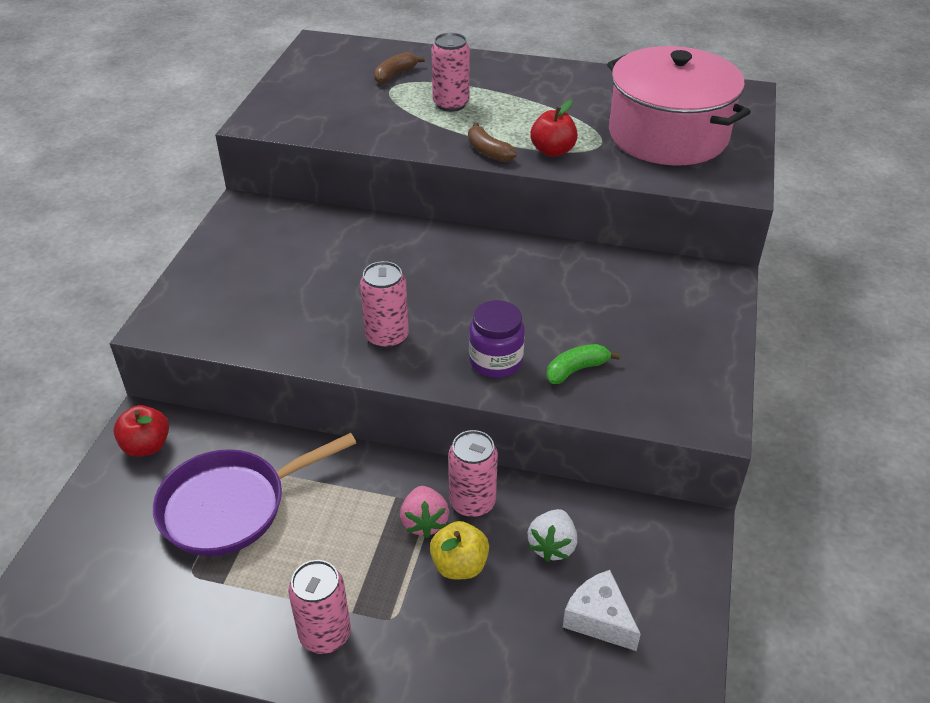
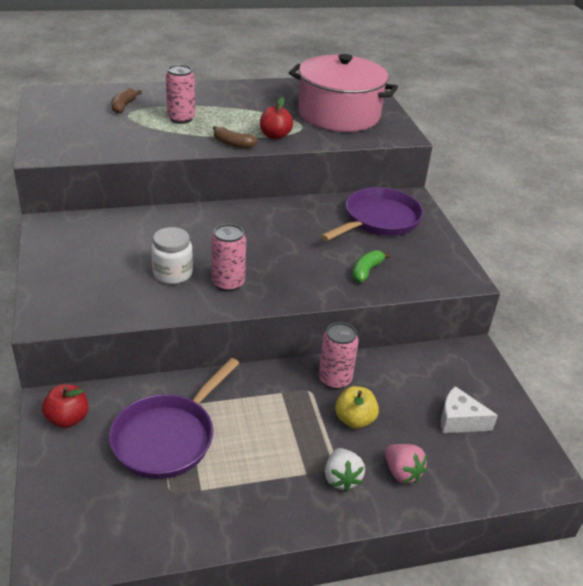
camera: 30 degrees left, 5 degrees down
pink can [288,560,351,654] -> none
pink strawberry [400,486,449,538] -> pink strawberry moved to [385,444,427,484]
purple jar [469,300,525,378] -> none
white strawberry [528,509,577,562] -> white strawberry moved to [325,448,365,492]
none -> white jar [151,227,193,284]
none -> purple pan [321,187,423,241]

